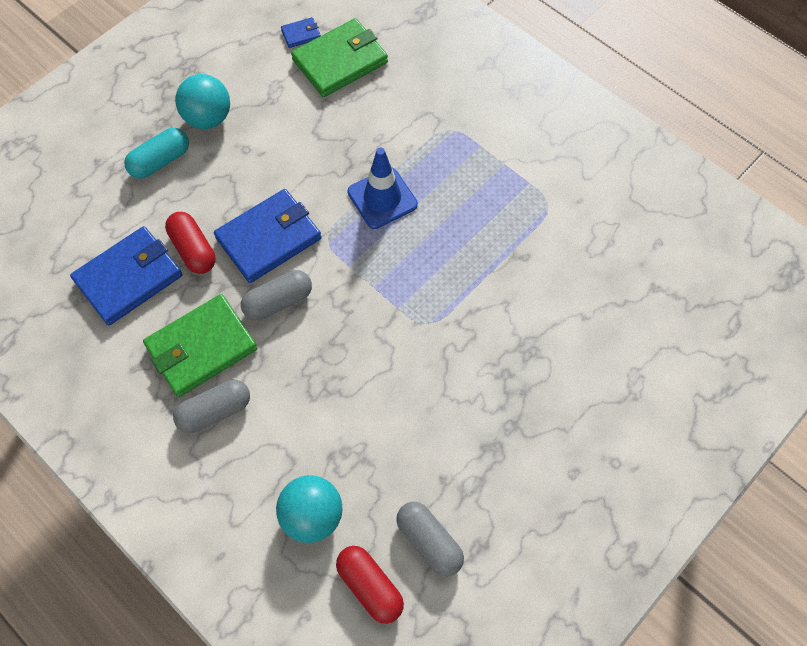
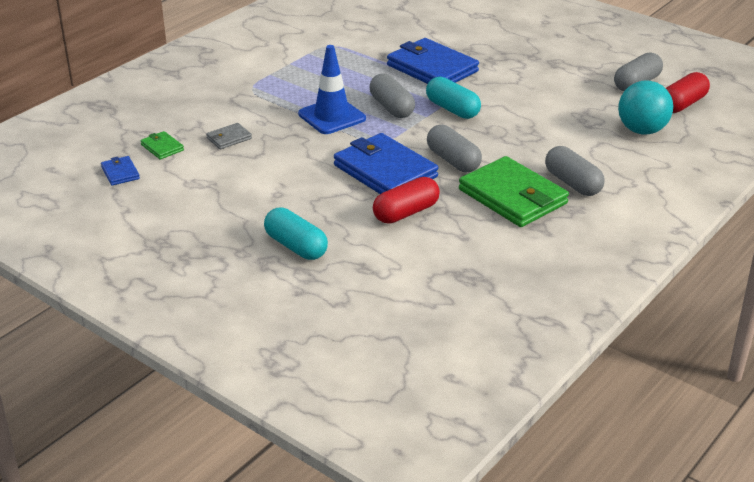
camera: 95 degrees left, 30 degrees down
blue wallet [70,226,182,326] -> blue wallet moved to [387,38,479,84]
turquoise ball [175,74,230,129] -> none
green wallet [291,18,388,97] -> green wallet [140,131,184,159], size x0.45
none -> grey wallet [206,123,252,149]
none -> grey capsule [370,74,415,118]
none -> turquoise capsule [426,77,481,119]

